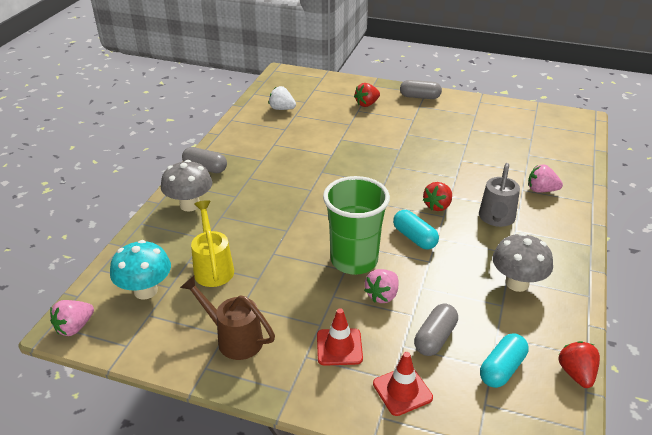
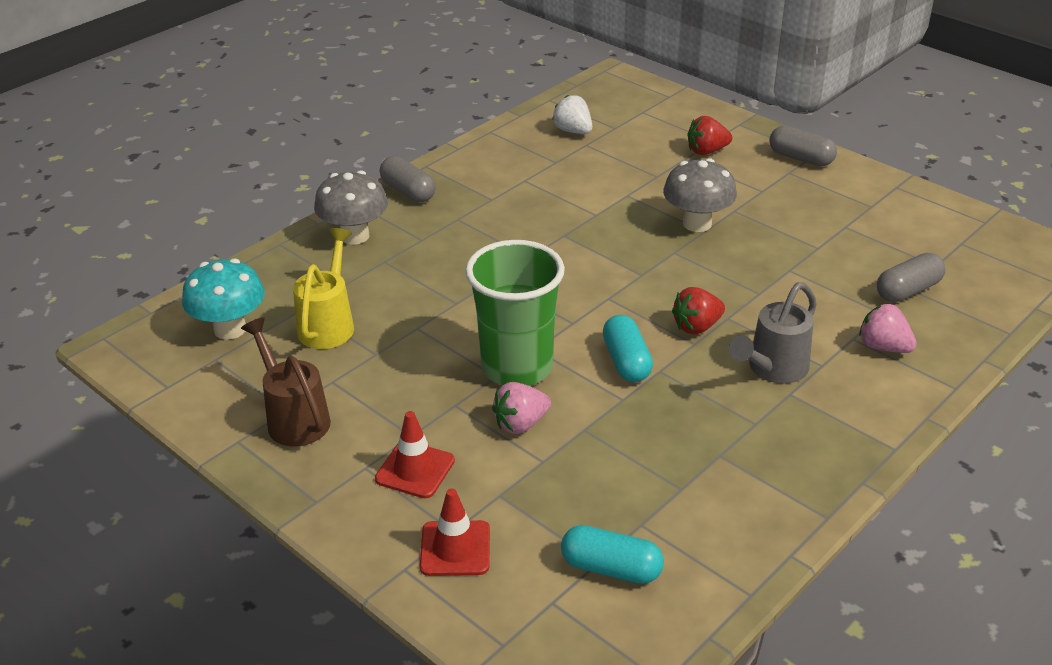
camera: 25 degrees right, 0 degrees up
pink strawberry [50,300,94,336] -> none
grey capsule [414,303,458,356] -> grey capsule moved to [877,253,946,302]
turquoise capsule [480,333,529,388] -> turquoise capsule turned 45 degrees clockwise [561,525,664,584]
grey mushroom [493,233,553,292] -> grey mushroom moved to [663,158,737,232]
red strawberry [558,341,600,388] -> none

